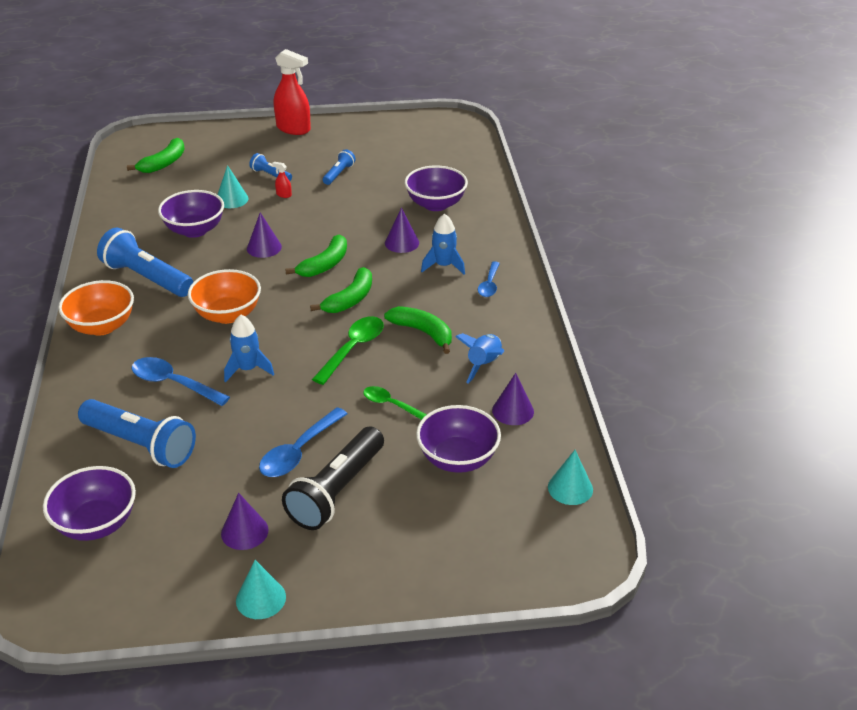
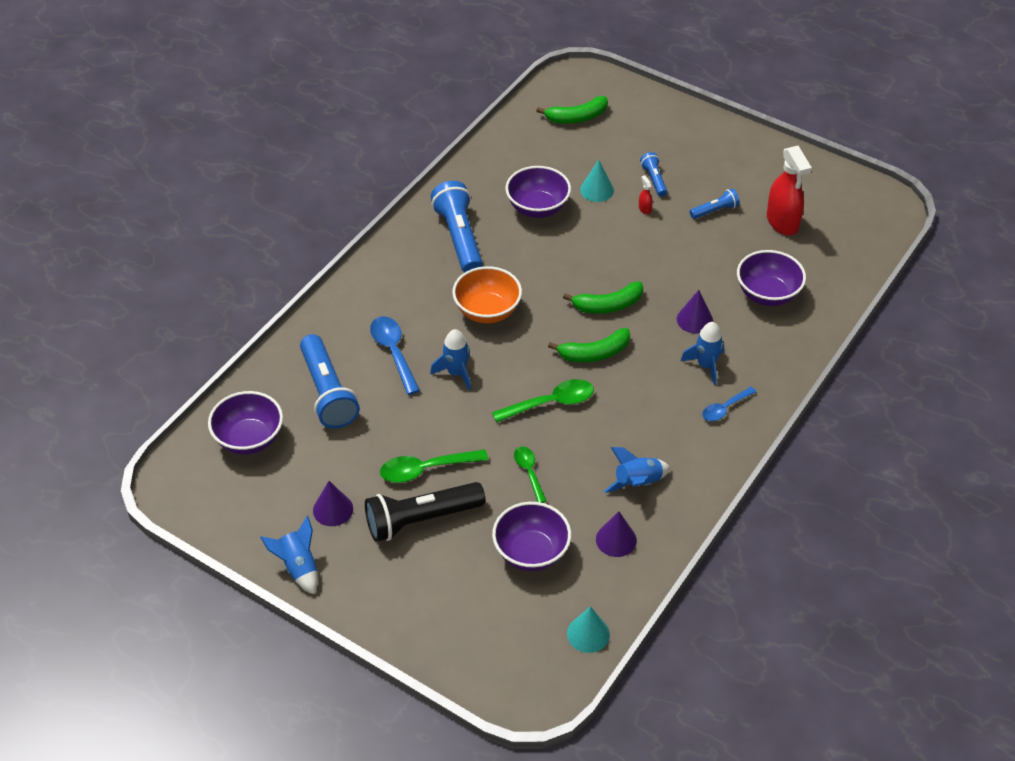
camera: 40 degrees right, 10 degrees up
orange bowl [58,280,134,336] -> none
turquoise cone [236,560,286,619] -> blue rocket [260,516,318,594]
purple cone [247,212,282,258] -> none
blue spoon [259,407,348,477] -> green spoon [380,449,488,483]
red spray bottle [274,49,311,135] -> red spray bottle moved to [767,146,812,236]
green banana [384,306,452,354] -> none

